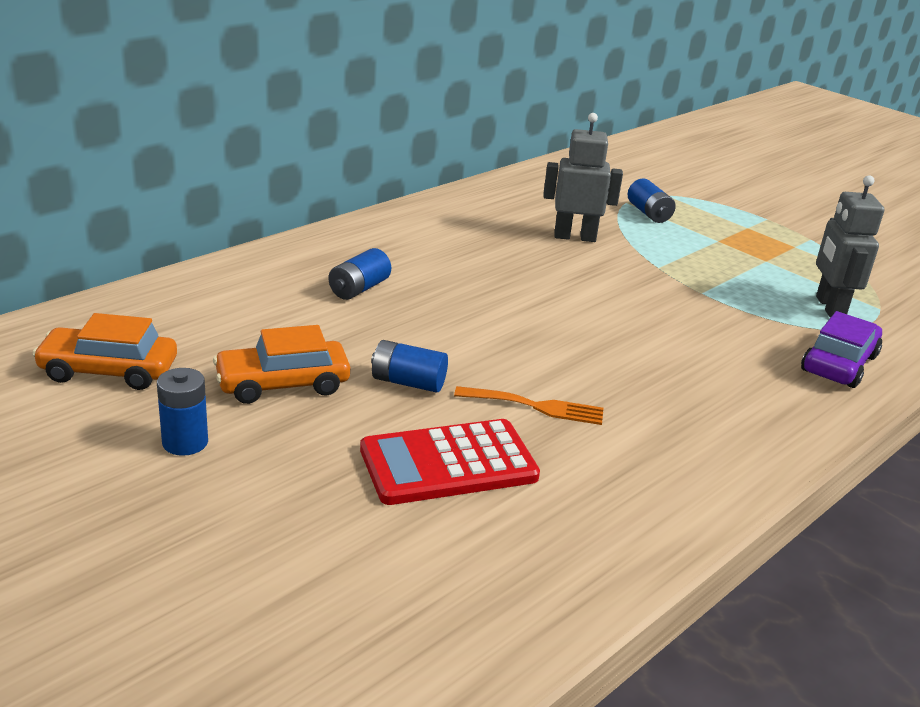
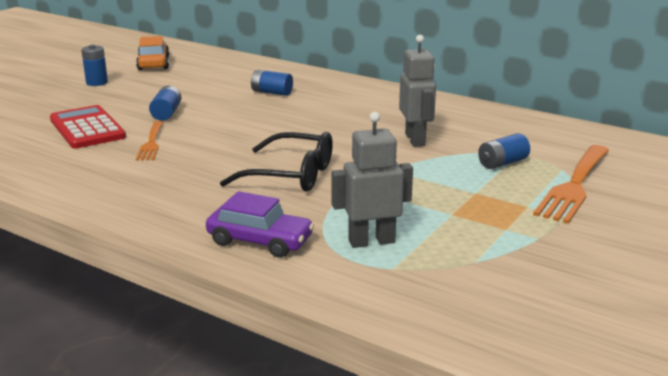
camera: 80 degrees right, 5 degrees down
orange car [213,325,350,404] -> none
none -> black glasses [220,132,333,192]
none -> orange fork [533,145,609,224]

